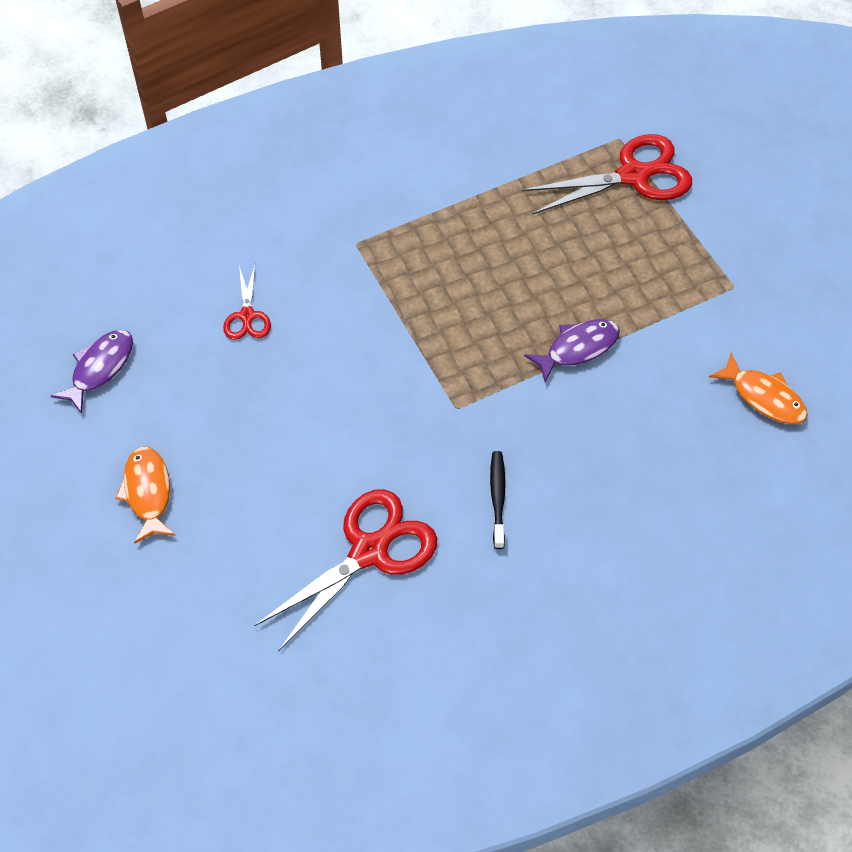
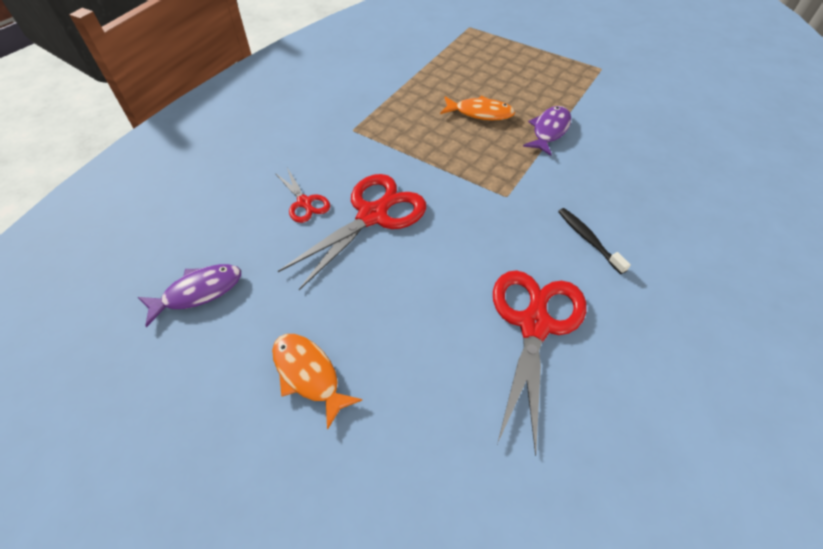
camera: 30 degrees left, 5 degrees down
purple fish [51,330,133,414] -> purple fish turned 60 degrees clockwise [138,264,241,327]
red scissors [522,134,692,215] -> red scissors moved to [278,174,426,290]
orange fish [709,352,808,424] -> orange fish moved to [440,96,515,120]

